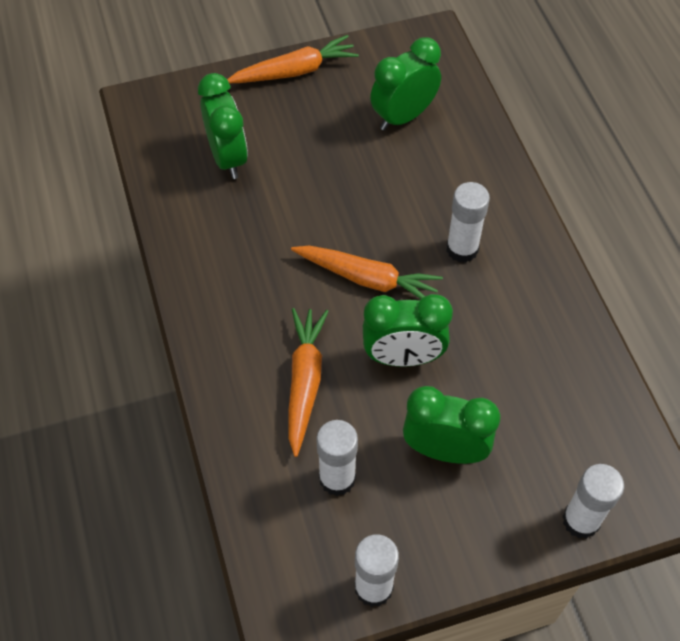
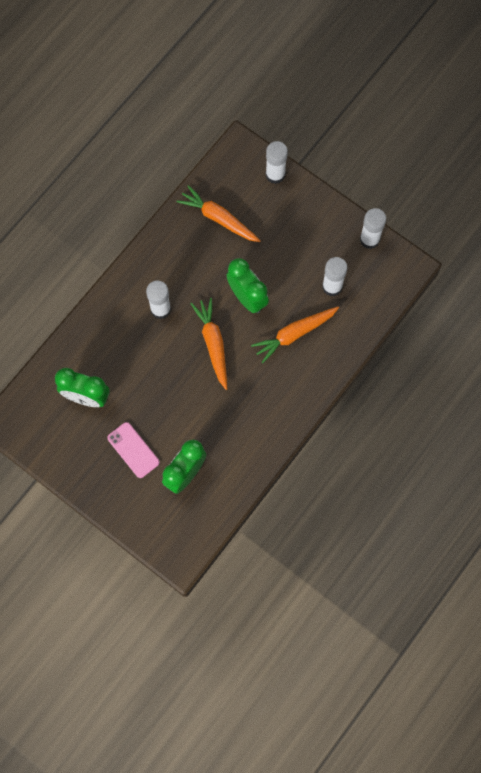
camera: 125 degrees left, 15 degrees up
orange carrot [227,35,359,83] -> orange carrot moved to [177,185,261,242]
green clock [403,386,500,464] -> none
none -> pink phone [107,422,160,478]

